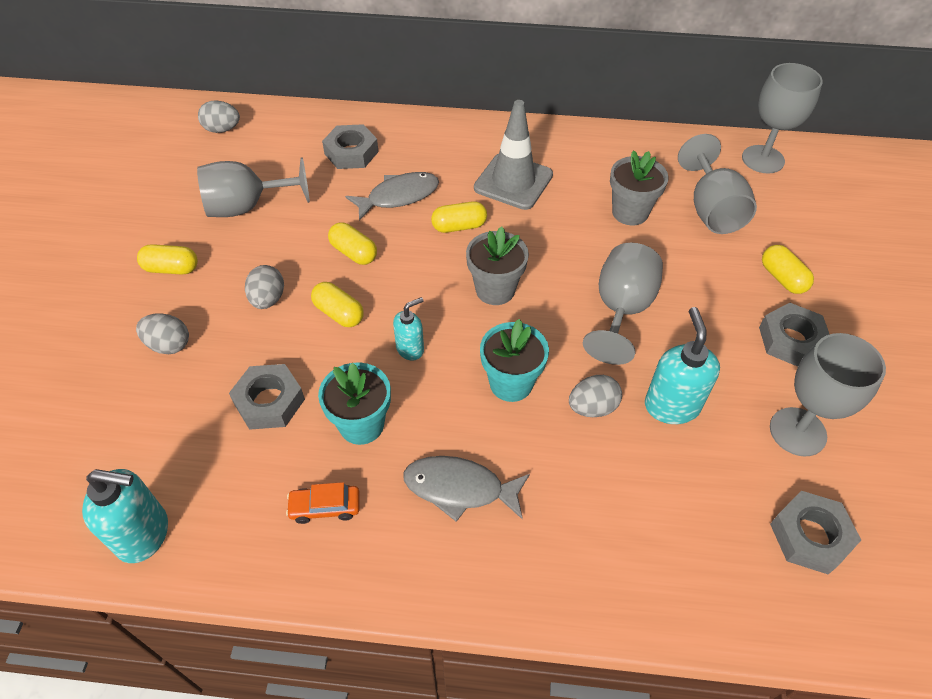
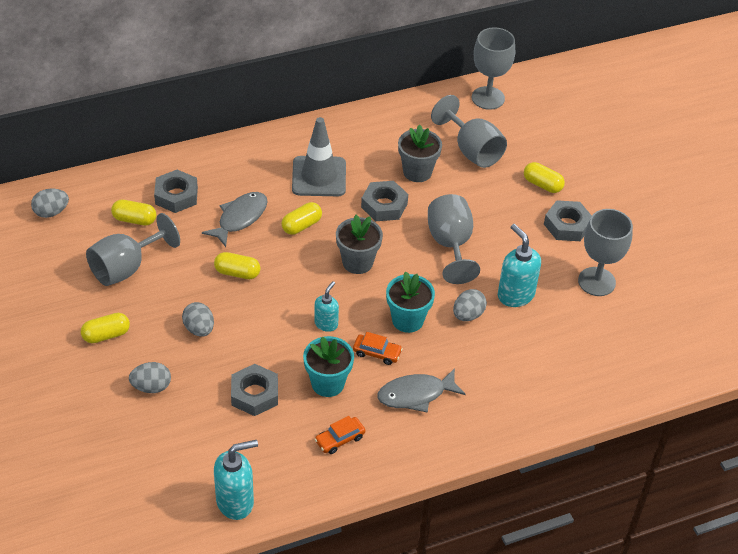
camera: 30 degrees left, 5 degrees down
yellow capsule [311,282,364,327] -> yellow capsule moved to [111,200,157,225]
grey nut [770,491,861,575] -> grey nut moved to [361,181,408,221]
none -> orange car [353,332,403,365]

